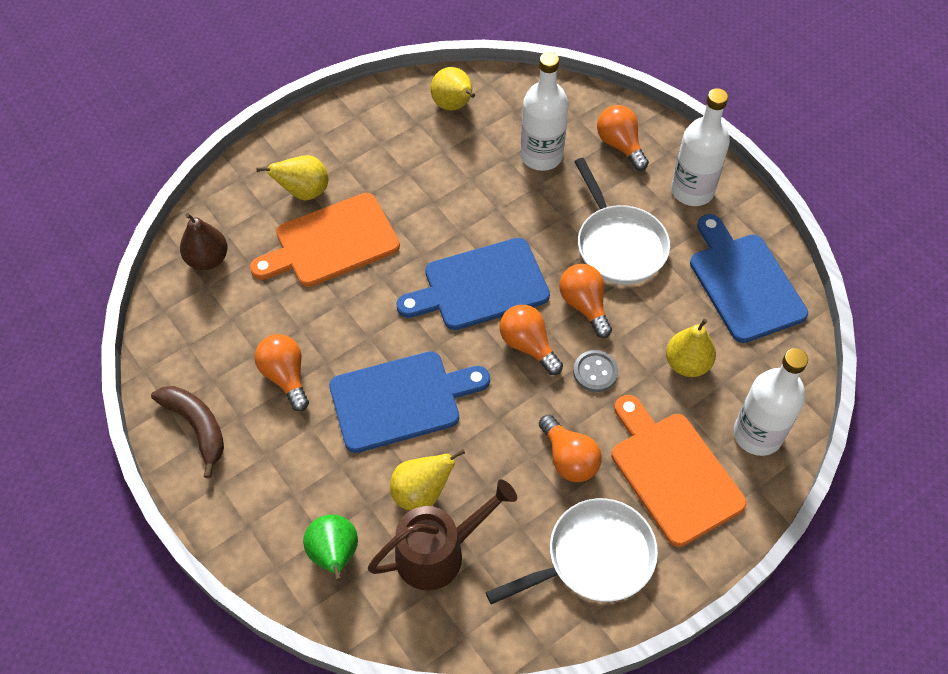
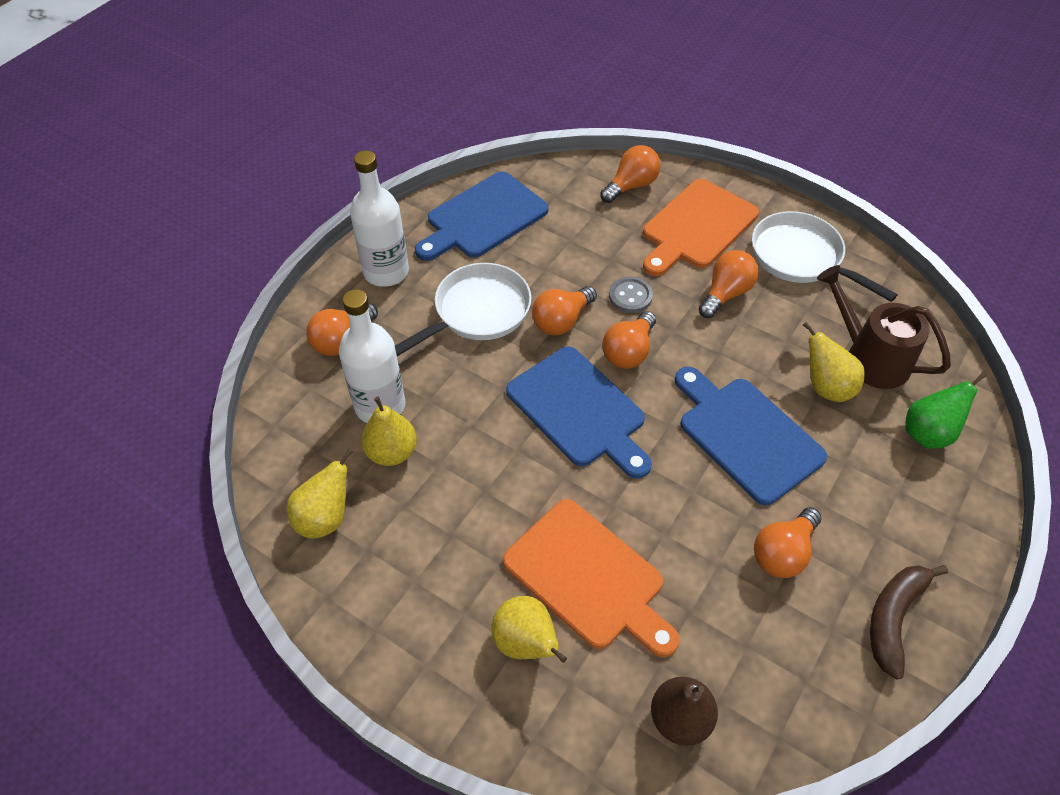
camera: 110 degrees left, 5 degrees down
yellow pear [666,319,716,377] -> yellow pear moved to [361,397,417,466]
white bottle [734,348,808,456] -> orange light bulb [600,145,661,203]

